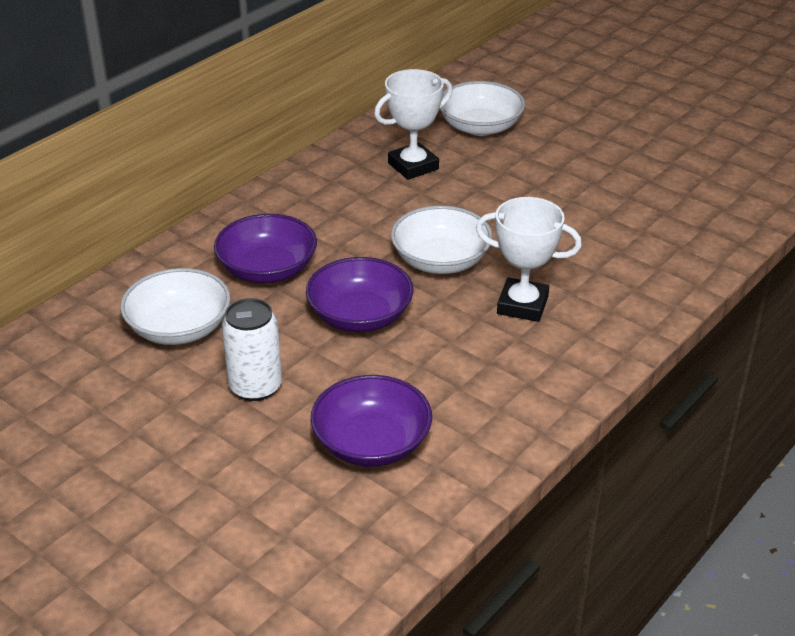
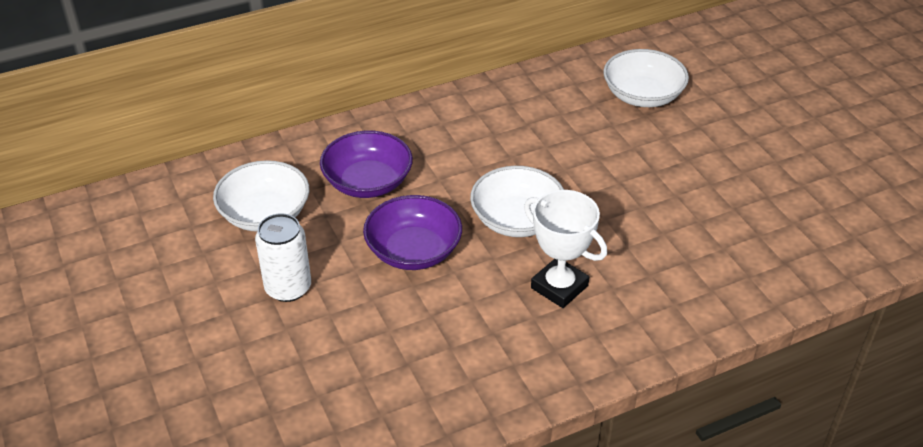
camera: 25 degrees right, 5 degrees up
purple bowl [311,375,432,467] -> none
white trophy [374,69,453,180] -> none

